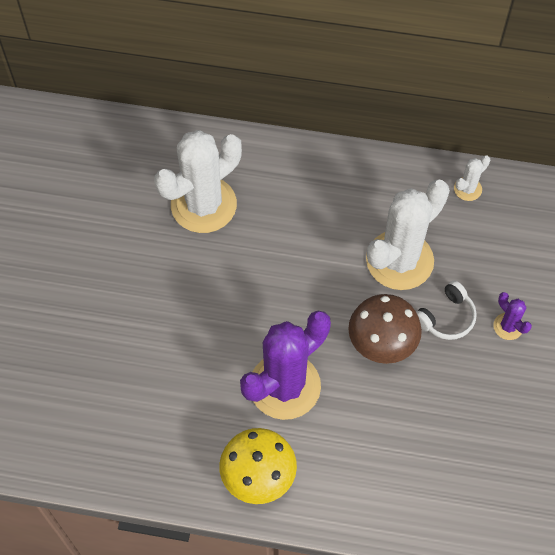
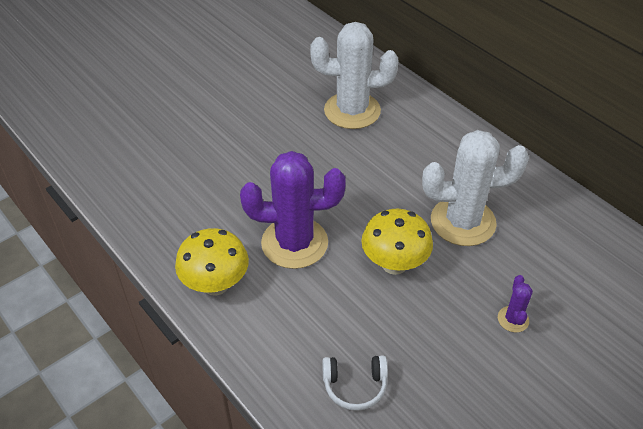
camera: 40 degrees right, 15 degrees down
brown mushroom [348,294,422,364] -> yellow mushroom [361,209,433,275]
white headphones [416,281,477,340] -> white headphones moved to [322,355,388,411]
white cactus [454,155,490,201] -> none

